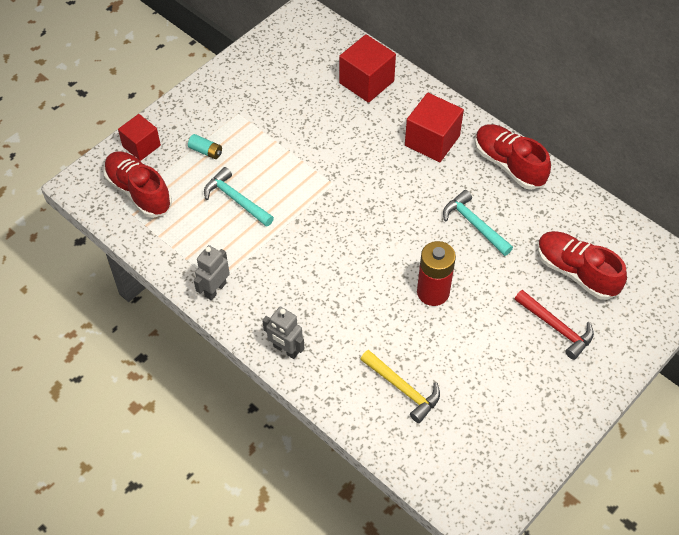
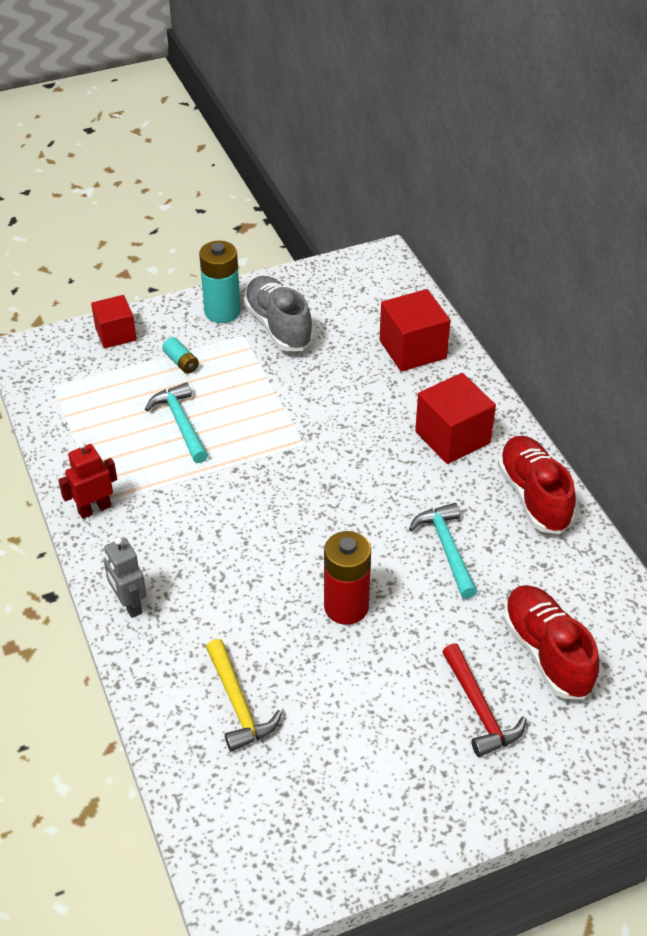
camera: 25 degrees right, 10 degrees down
red shoe [104,151,172,218] -> none
grey robot [194,245,230,300] -> red robot [58,441,117,519]
none -> turquoise battery [199,241,241,323]
none -> grey shoe [243,276,314,351]

